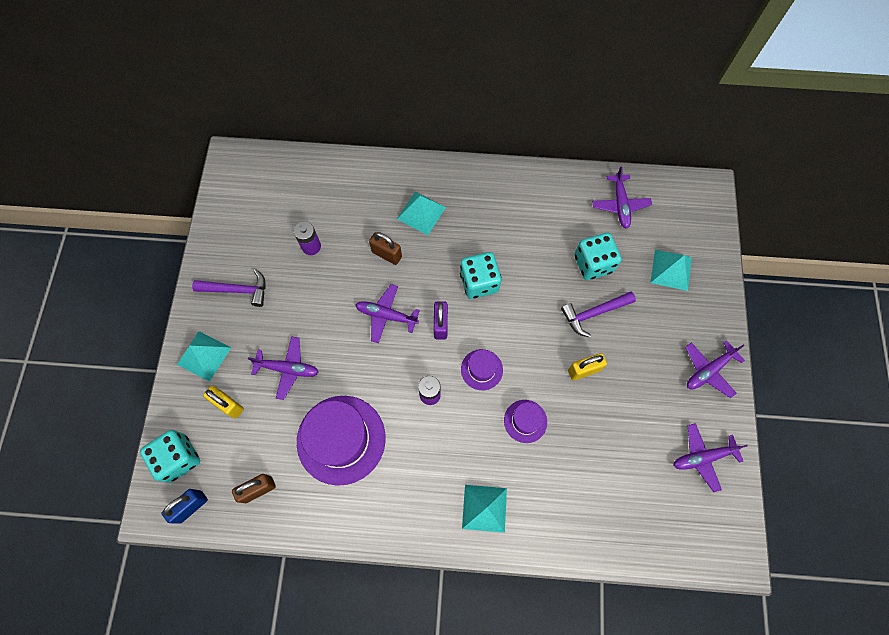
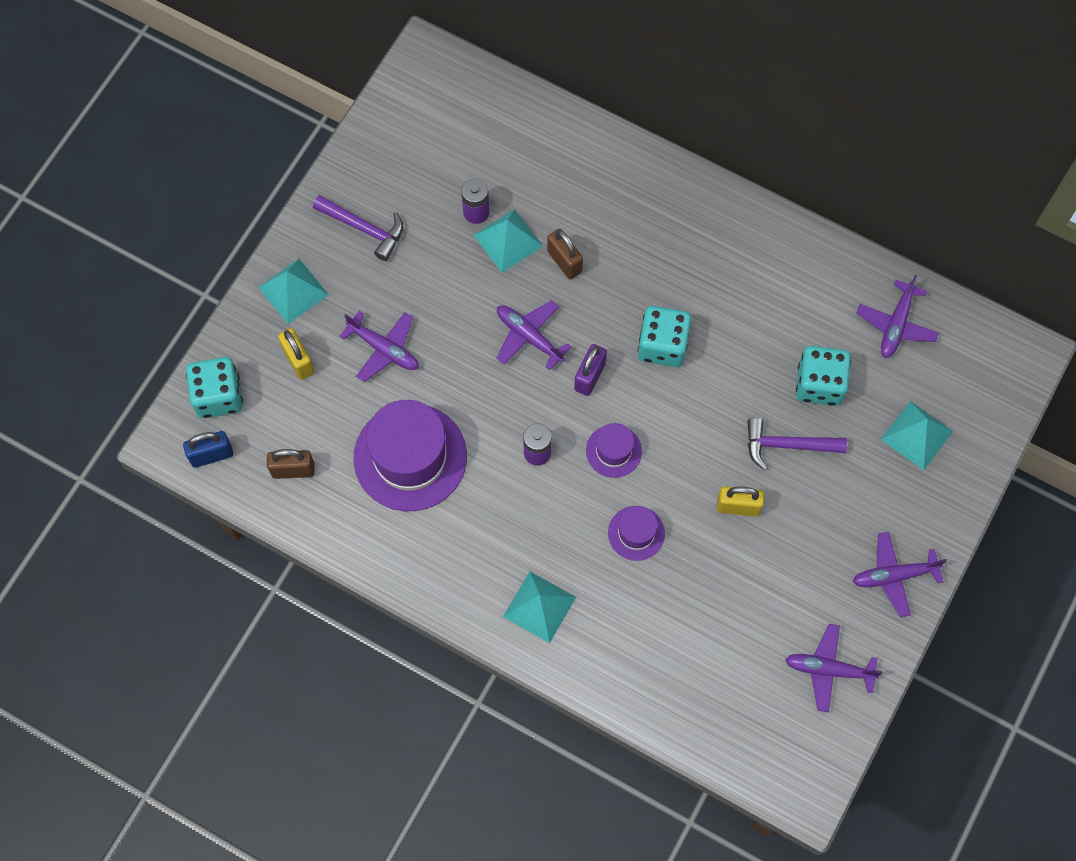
camera: 25 degrees right, 0 degrees up
turquoise pyramid [397,192,446,235] -> turquoise pyramid moved to [474,209,543,273]

